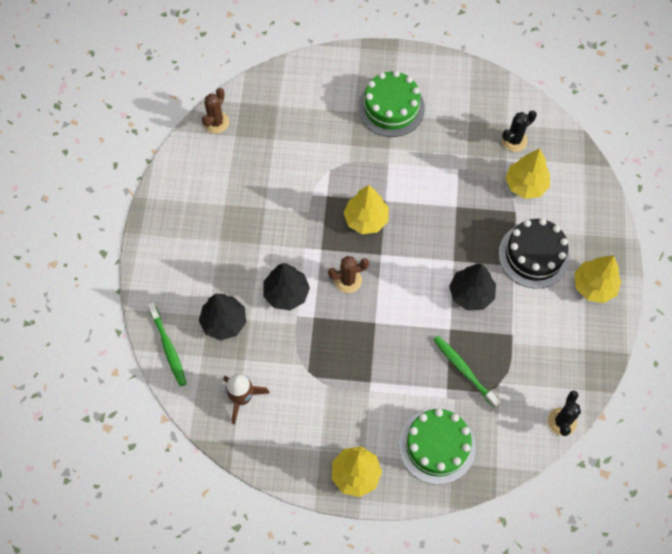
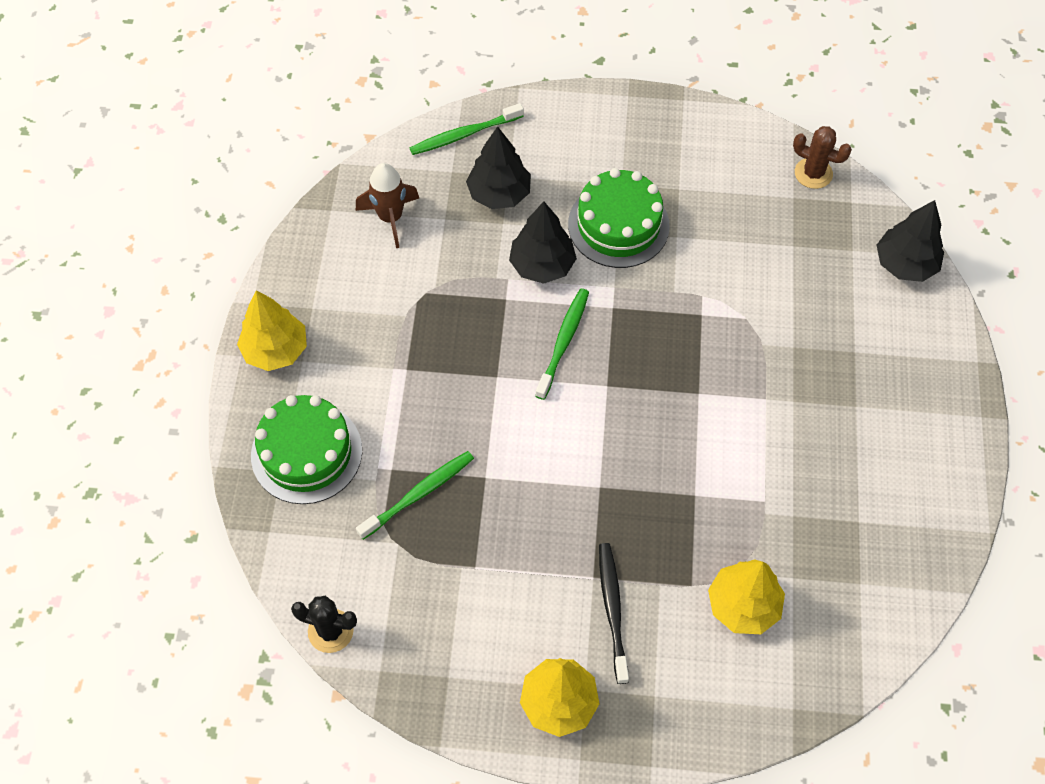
camera: 90 degrees right, 5 degrees down
brown cactus [328,256,369,293] -> green toothbrush [535,288,589,400]
yellow tree [344,185,389,234] -> none
green cake [358,71,425,137] -> green cake moved to [568,168,670,268]
black tree [449,264,496,310] -> black tree moved to [877,200,944,282]
black cake [499,218,570,289] -> black toothbrush [599,543,629,684]
black cactus [501,111,537,152] -> none

